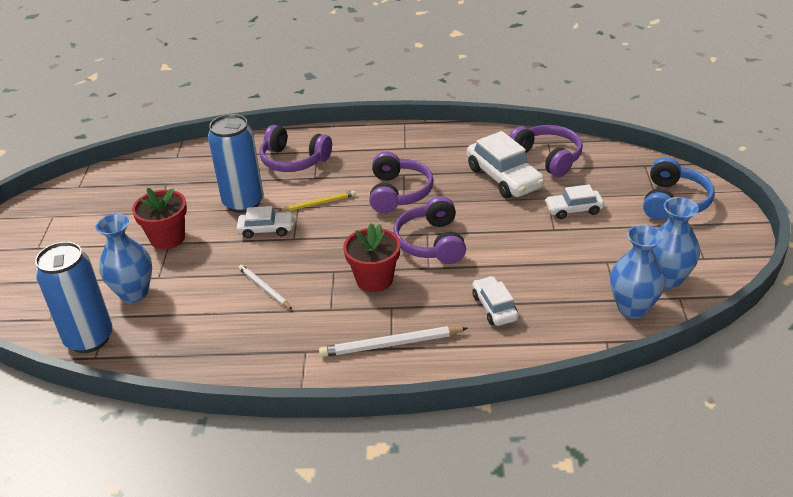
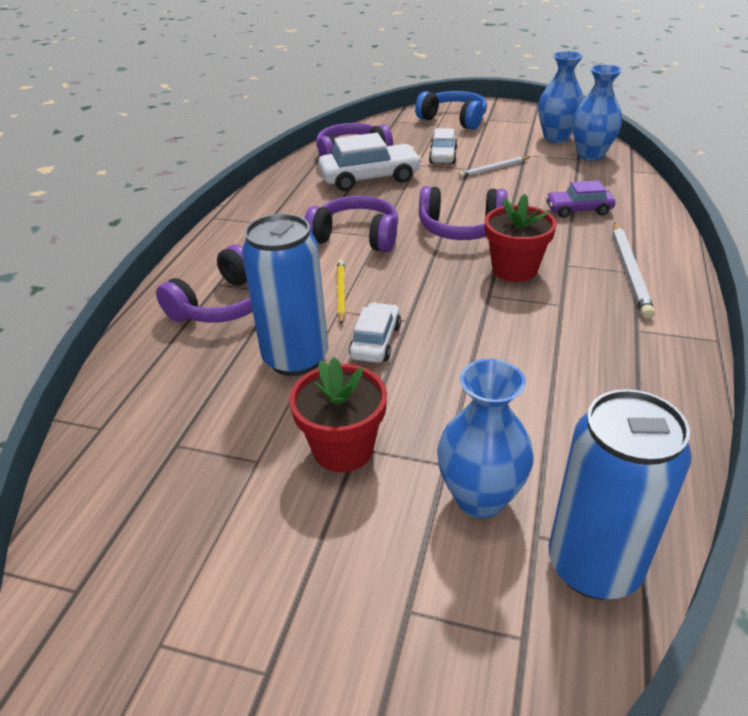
camera: 75 degrees left, 0 degrees up
white pencil [239,265,292,309] -> white pencil moved to [459,156,529,178]
white car [472,276,519,326] -> purple car [546,181,615,218]

